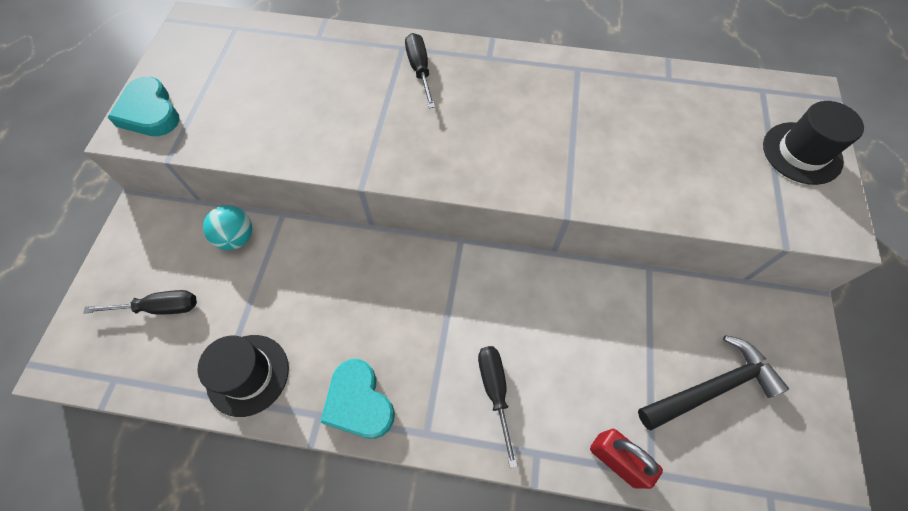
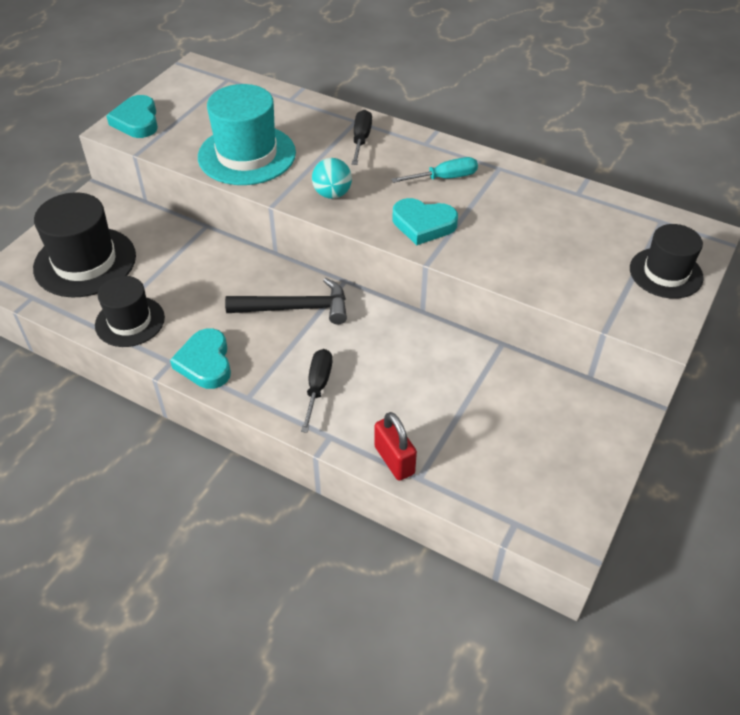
camera: 20 degrees right, 15 degrees down
black screwdriver [83,290,197,315] -> black hat [33,192,136,298]
turquoise ball [203,206,252,250] -> turquoise ball moved to [312,158,352,199]
black hammer [638,335,789,430] -> black hammer moved to [225,278,347,324]
none -> turquoise hat [198,84,296,185]
none -> turquoise screwdriver [391,157,478,183]
none -> turquoise heart [392,198,458,245]

